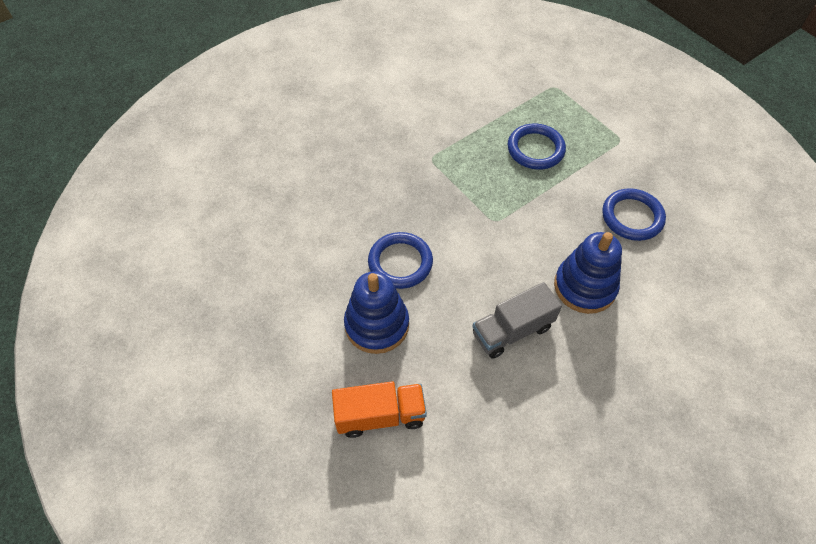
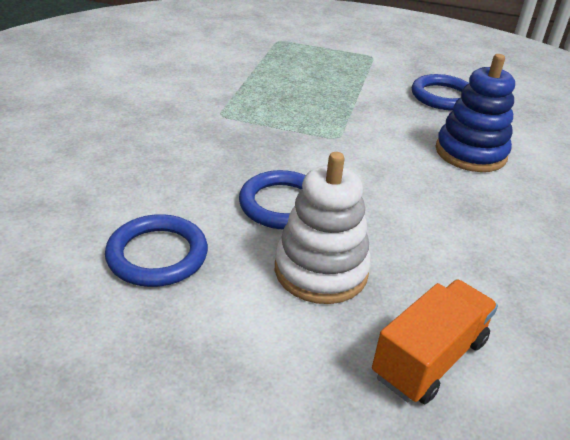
camera: 40 degrees left, 20 degrees down
blue stacking toy [344,271,409,354] -> white stacking toy [275,152,371,304]
grey truck [472,282,562,359] -> none
blue ring [508,123,566,170] -> blue ring moved to [105,214,208,287]

